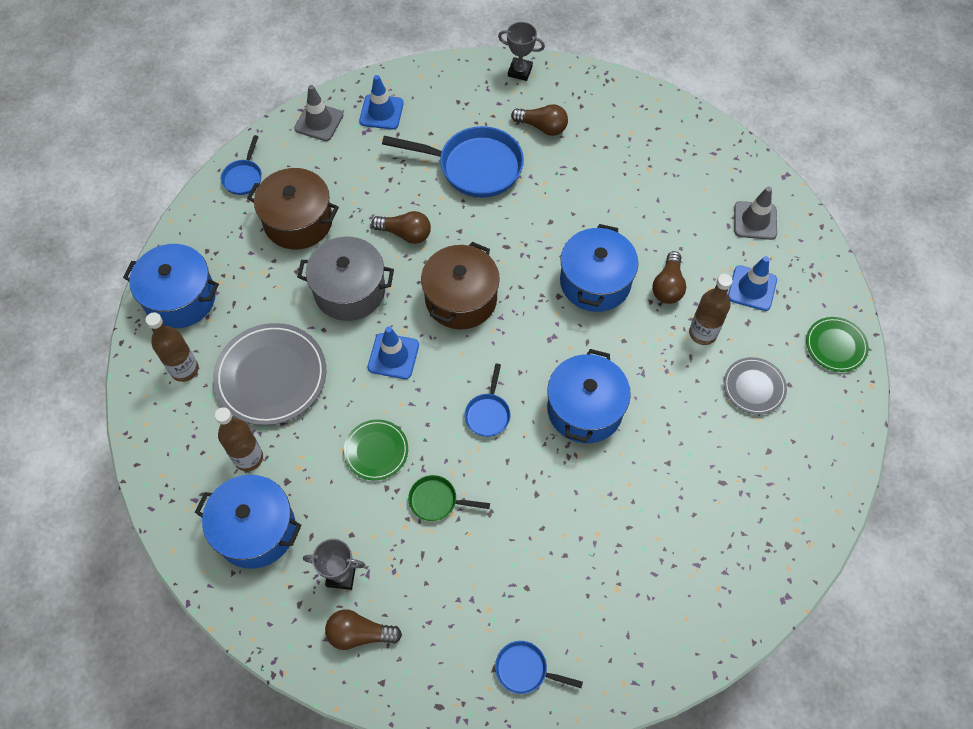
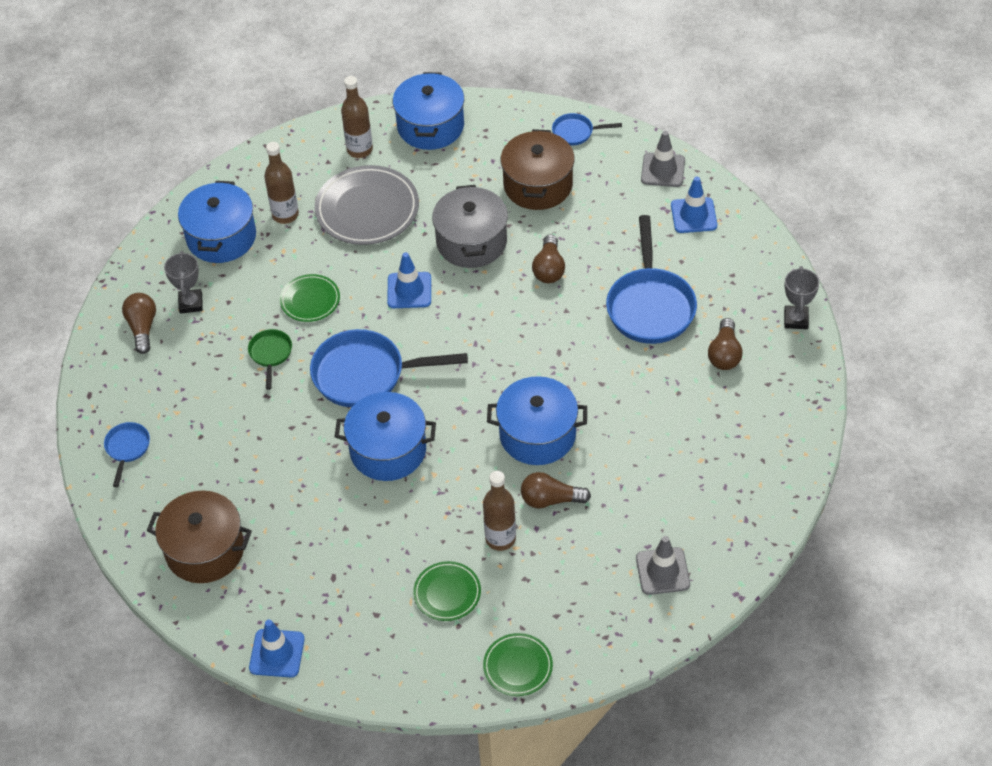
camera: 80 degrees right, 10 degrees down
brown pot [421,242,500,329] -> brown pot moved to [147,490,252,583]
blue pan [464,363,511,437] -> blue pan [310,329,468,407], size x2.04
grey plate [724,357,787,415] -> green plate [413,561,481,621]
blue traffic cone [728,256,777,311] -> blue traffic cone moved to [249,620,305,677]

